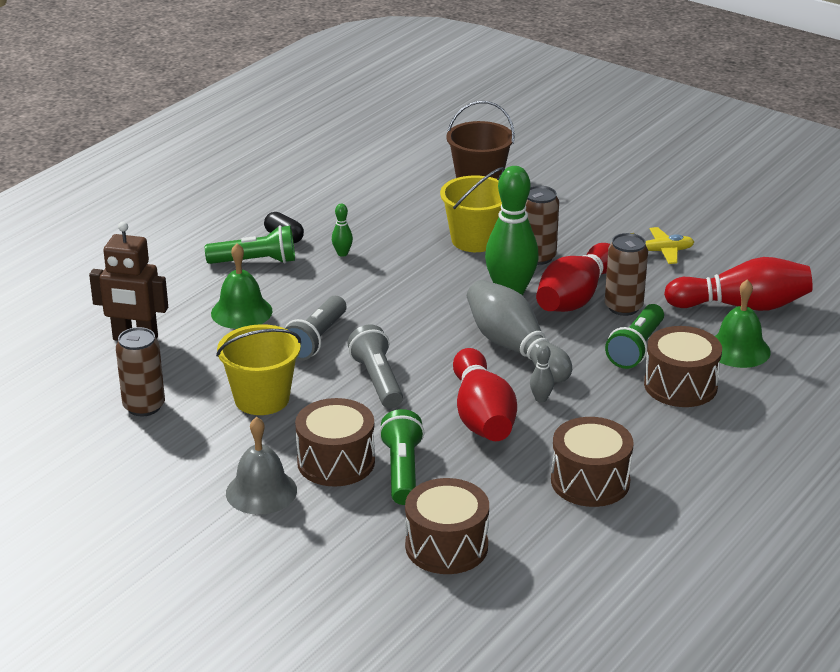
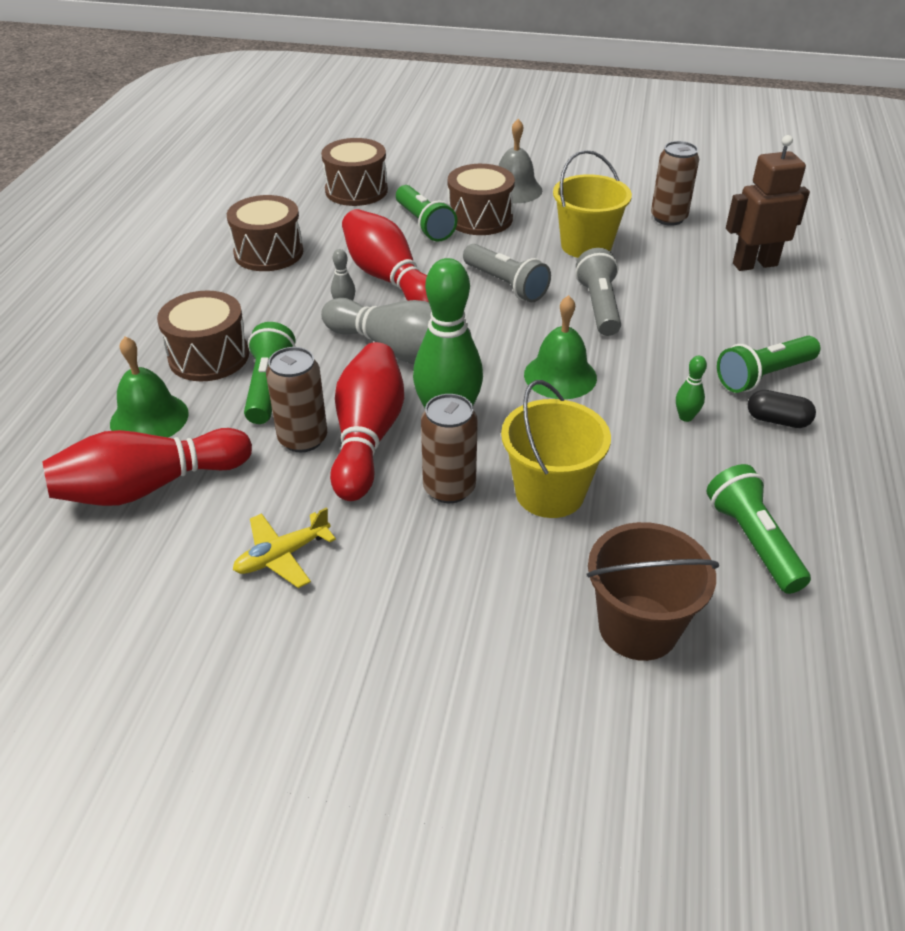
camera: 155 degrees right, 10 degrees up
green bell [211,243,272,329] -> green bell moved to [524,295,597,399]
none -> green flashlight [706,464,811,594]

